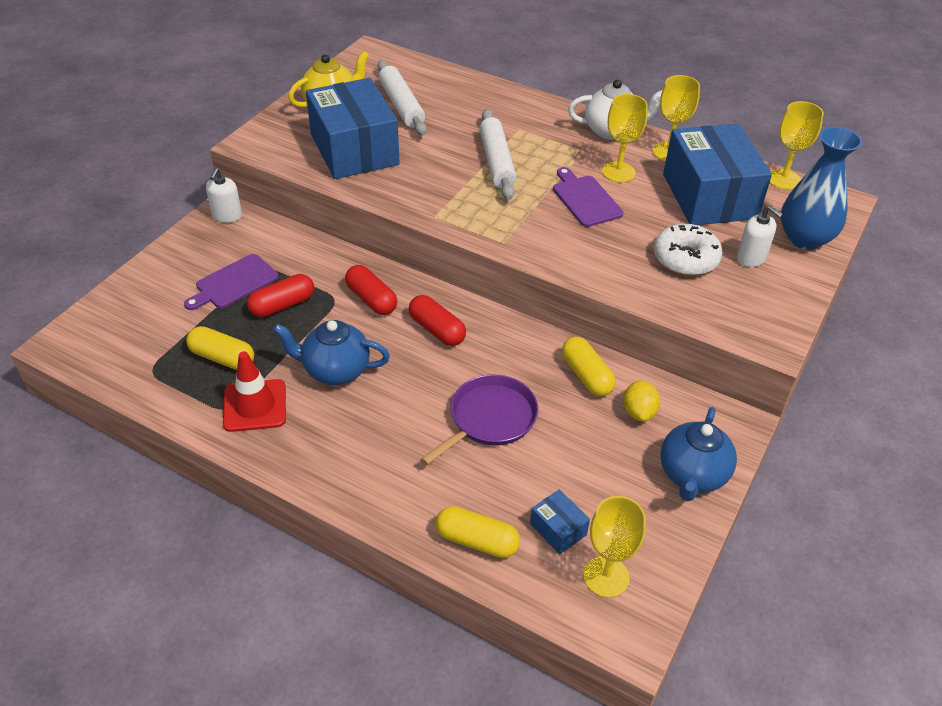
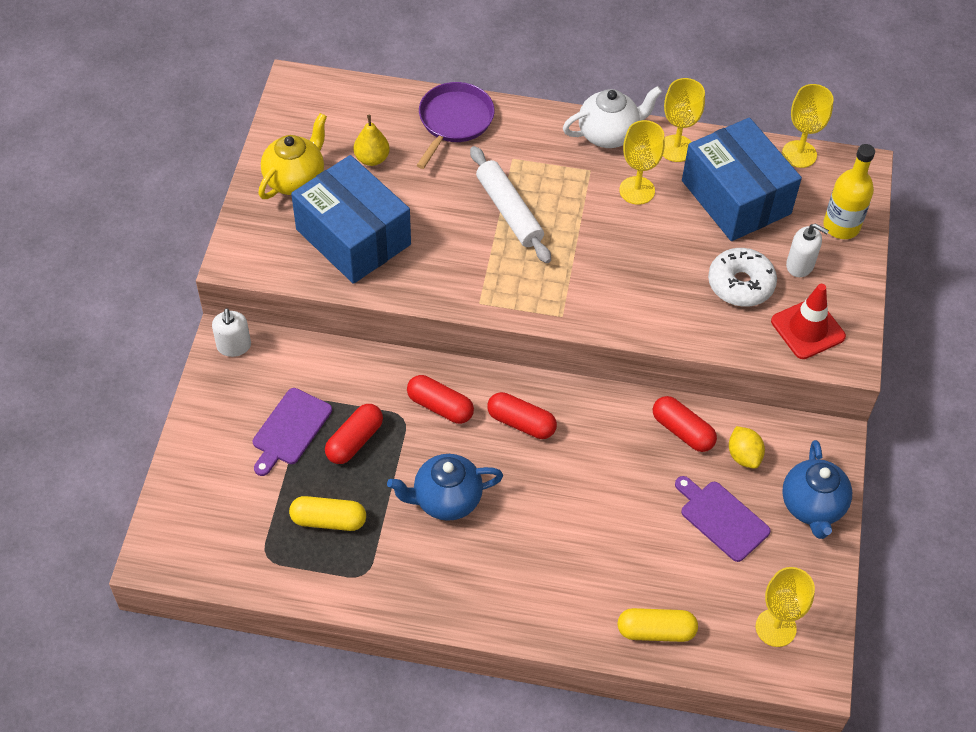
camera: 20 degrees left, 10 degrees up
red traffic cone [223,351,286,432] -> red traffic cone moved to [771,284,846,359]
white rolling pin [378,60,427,135] -> yellow pear [354,115,390,166]
purple pan [421,375,538,465] -> purple pan moved to [416,82,495,169]
blue box [530,489,590,554] -> none
purple cutting board [553,167,624,227] -> purple cutting board moved to [675,476,771,562]
yellow capsule [562,337,616,396] -> red capsule [653,396,717,452]
blue vase [781,127,862,250] -> yellow bottle [823,144,875,239]

